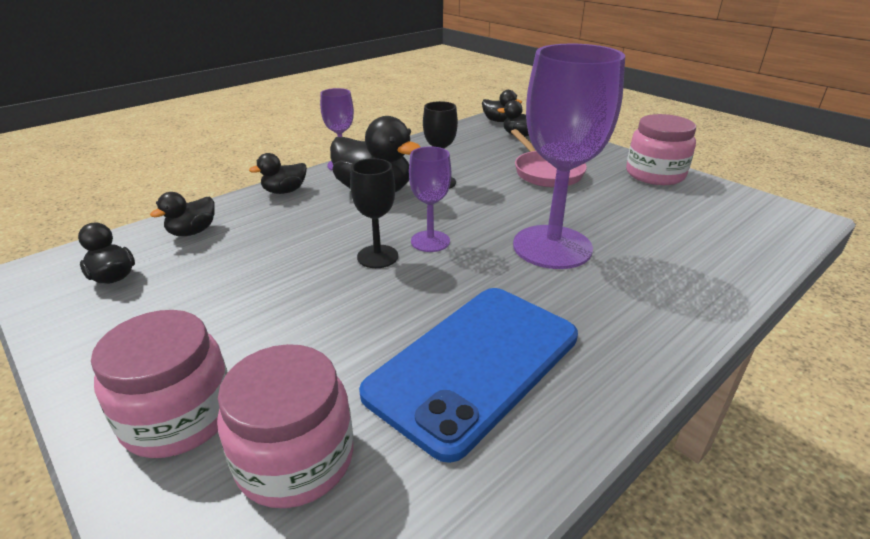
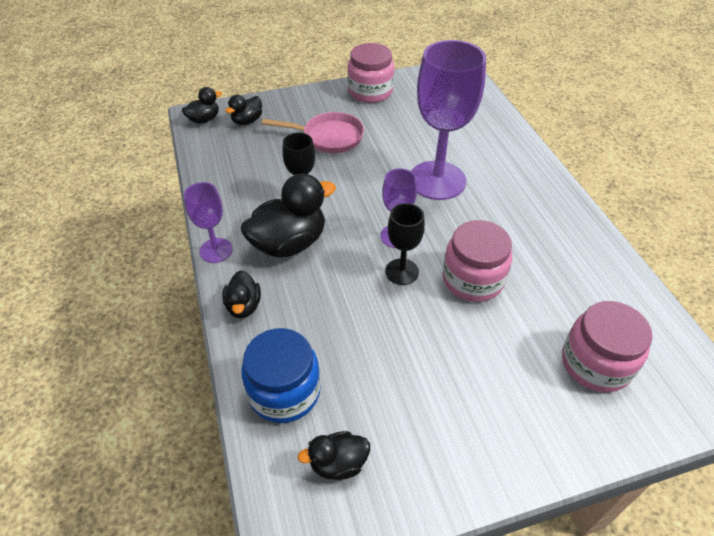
camera: 65 degrees left, 15 degrees up
pink jar [91,310,228,458] -> pink jar moved to [443,220,512,302]
black duck [150,192,215,236] -> blue jar [241,328,321,423]
blue phone [359,288,578,463] -> none

